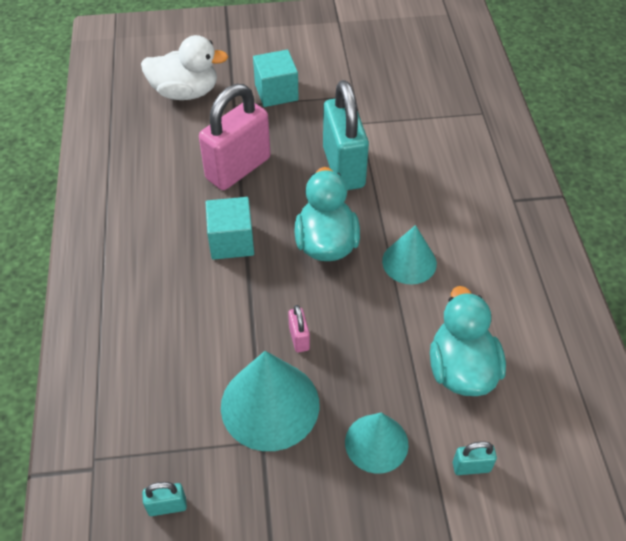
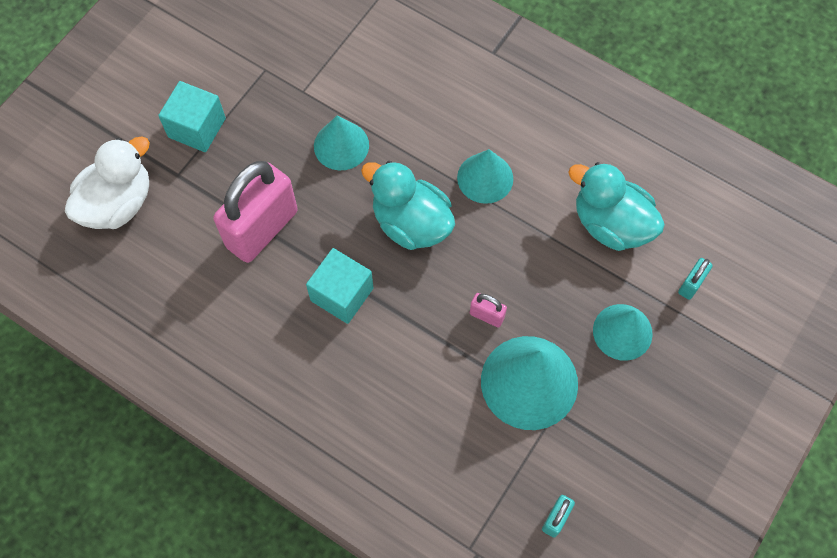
camera: 50 degrees left, 15 degrees up
pink padlock [199,84,270,190] -> pink padlock turned 45 degrees clockwise [213,161,298,263]
turquoise padlock [323,80,369,190] -> turquoise cone [314,115,369,171]

